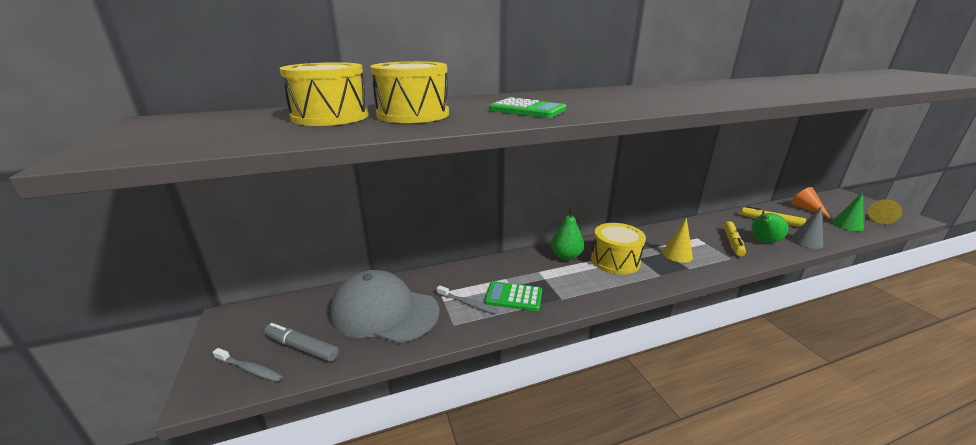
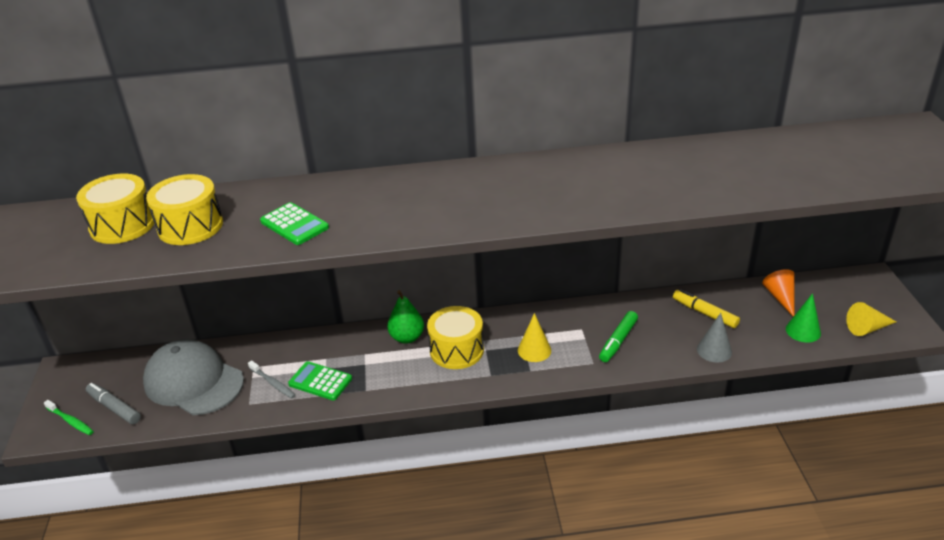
camera: 15 degrees right, 10 degrees up
grey toothbrush [213,348,283,382] -> green toothbrush [44,400,94,435]
yellow marker [723,221,746,256] -> green marker [599,311,638,362]
green pear [751,213,788,243] -> none

